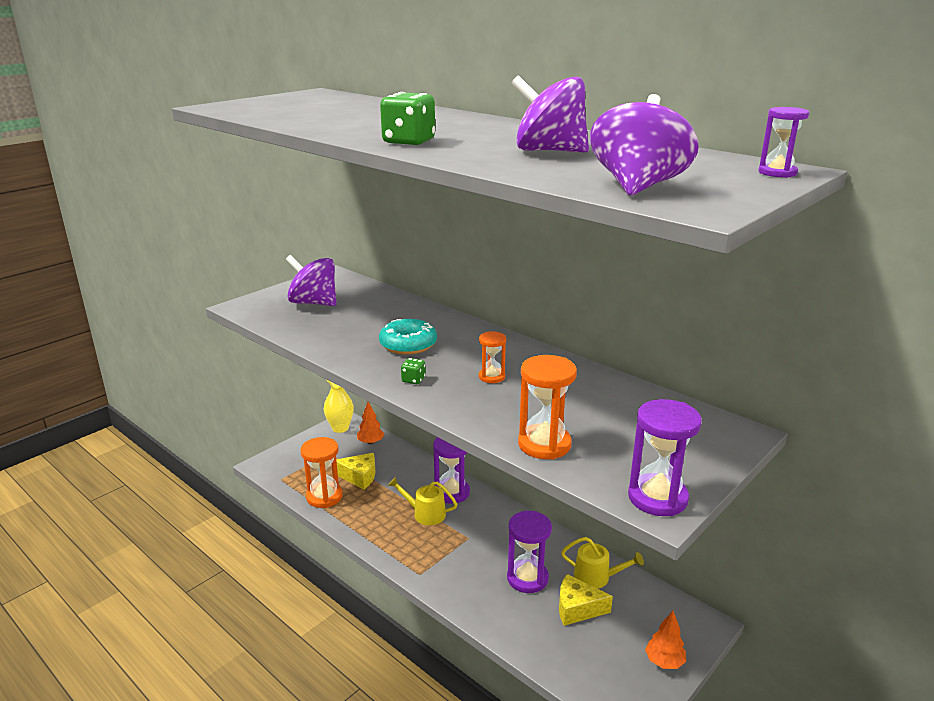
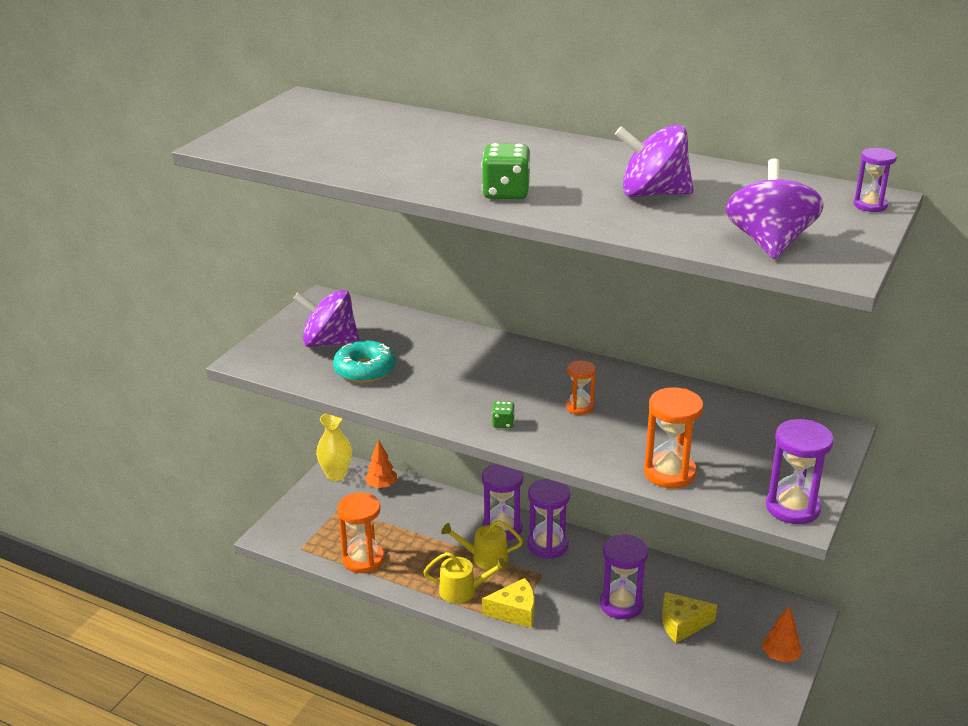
camera: 15 degrees left, 5 degrees up
yellow cheese [336,453,375,489] -> yellow cheese moved to [482,578,535,628]
turquoise donut [379,319,437,355] -> turquoise donut moved to [333,340,396,383]
yellow watering can [561,537,644,589] -> yellow watering can moved to [423,552,508,603]
none -> purple hourglass [527,479,570,559]

